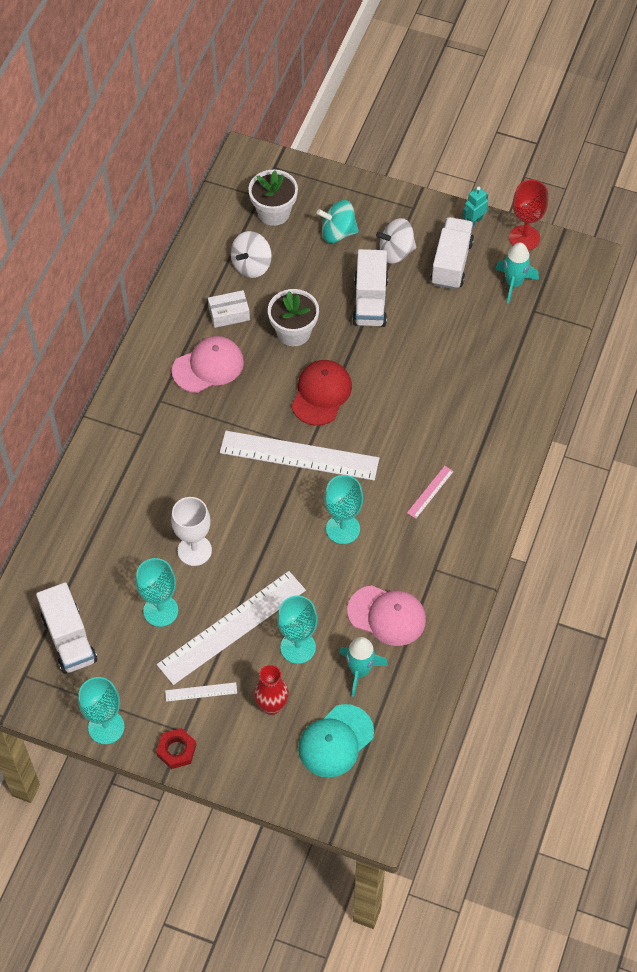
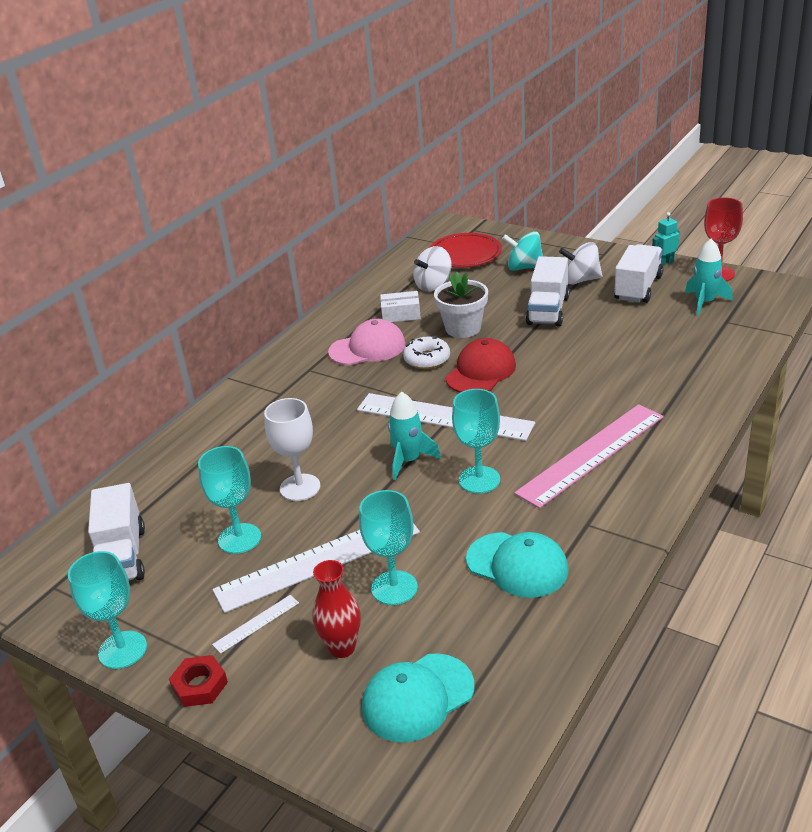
camera: 15 degrees right, 25 degrees down
white ruler [165,682,237,702] -> white ruler turned 45 degrees counterclockwise [212,595,299,653]
white flower pot [248,170,298,226] -> red plate [429,233,502,268]
turquoise rocket [339,637,388,697] -> turquoise rocket moved to [388,391,441,480]
pink cap [347,585,426,646] -> turquoise cap [466,532,569,598]
pink ruler [407,466,454,519] -> pink ruler [514,404,664,508], size x2.38
none -> white donut [403,337,450,369]

